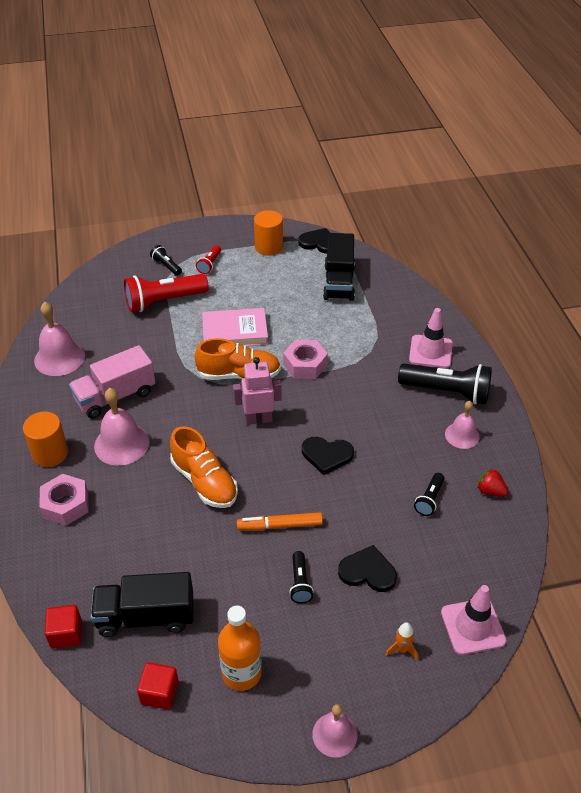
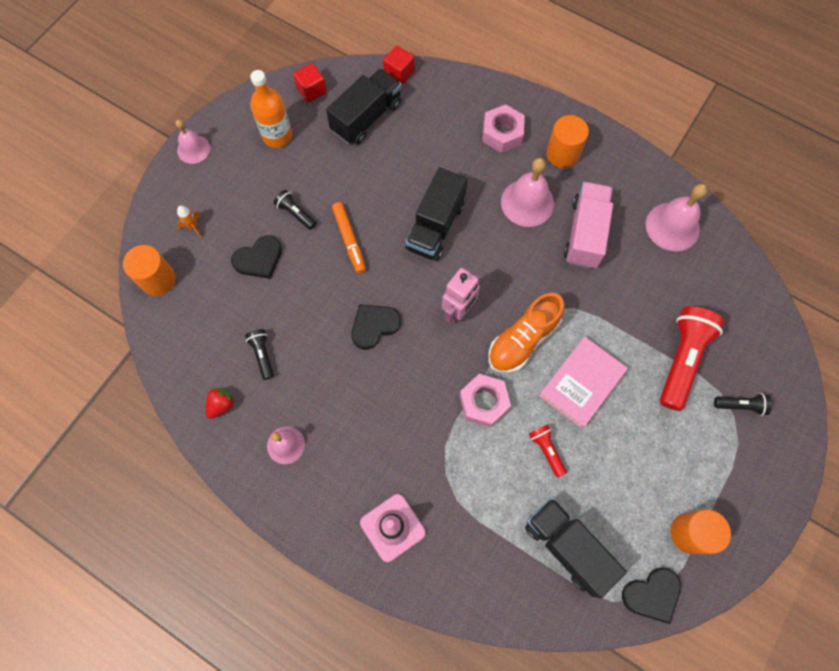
camera: 135 degrees right, 25 degrees up
orange shoe [170,426,238,508] -> black truck [405,167,467,261]
red flashlight [196,245,221,274] -> red flashlight moved to [529,424,567,478]
orange marker [237,512,323,530] -> orange marker turned 120 degrees clockwise [332,202,366,274]
black flashlight [398,364,492,404] -> none
pink traffic cone [441,585,507,655] -> orange cylinder [123,245,176,296]
red strawberry [477,468,508,497] -> red strawberry turned 45 degrees counterclockwise [206,388,235,419]

